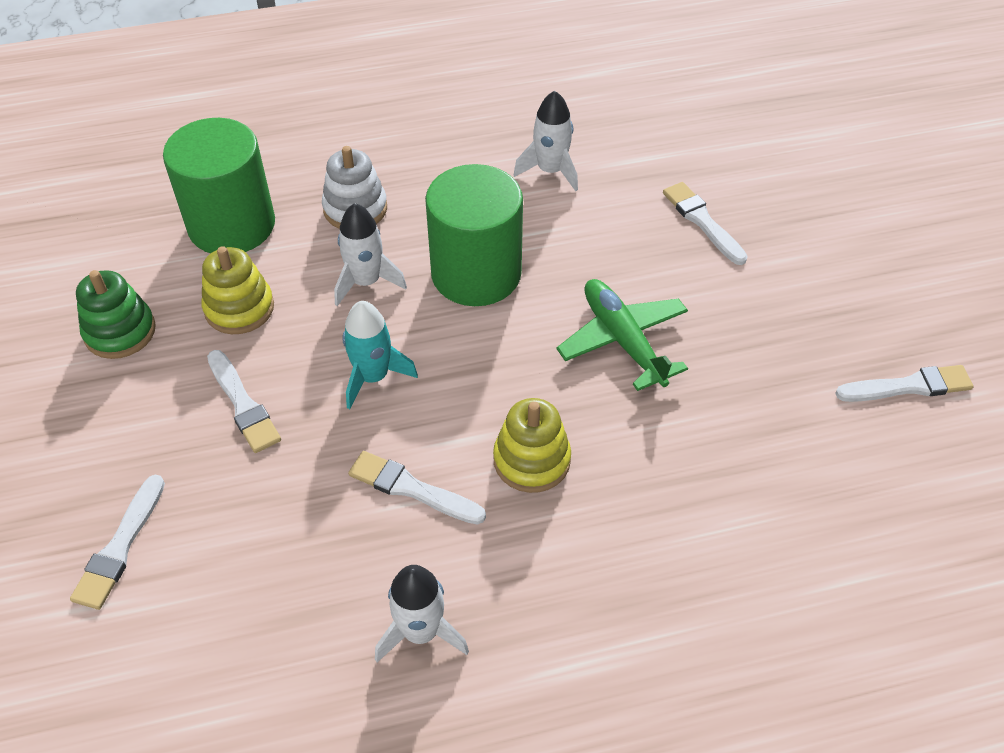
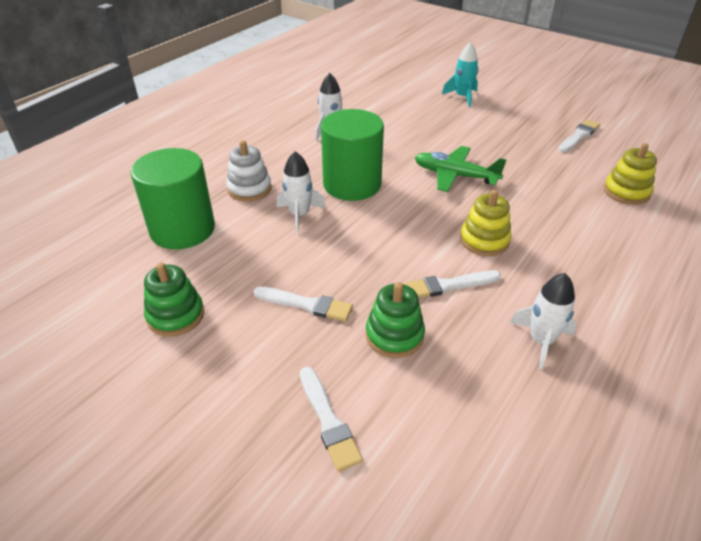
camera: 40 degrees left, 10 degrees down
yellow stacking toy [201,246,274,334] -> yellow stacking toy moved to [604,143,657,205]
turquoise rocket [343,301,418,409] -> turquoise rocket moved to [442,42,479,107]
white brush [663,182,748,265] -> none
none -> green stacking toy [366,282,425,358]

